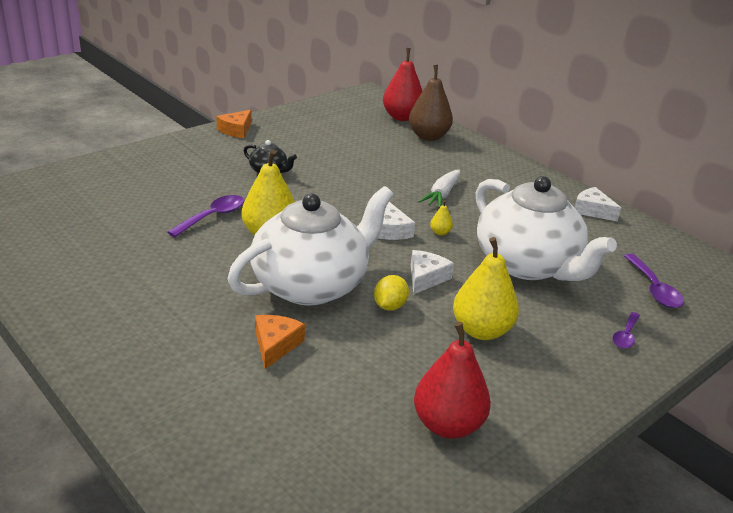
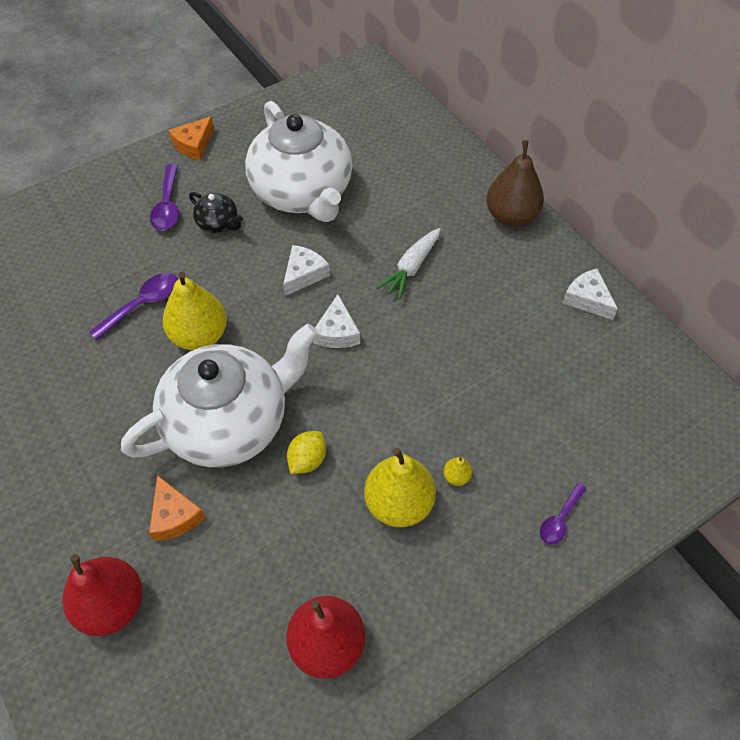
camera: 10 degrees right, 25 degrees up
orange cheese [255,315,305,369] -> orange cheese turned 135 degrees clockwise [149,475,206,541]
red pear [383,48,423,121] -> red pear moved to [62,554,143,636]
brown pear [409,65,453,141] -> brown pear moved to [486,140,544,227]
white cheese [411,250,454,295] -> white cheese moved to [283,245,330,296]
yellow pear [430,200,453,236] -> yellow pear moved to [443,457,472,486]
white teapot [476,176,617,281] -> white teapot moved to [245,101,352,222]
purple spoon [624,254,684,308] -> purple spoon moved to [150,164,179,231]

